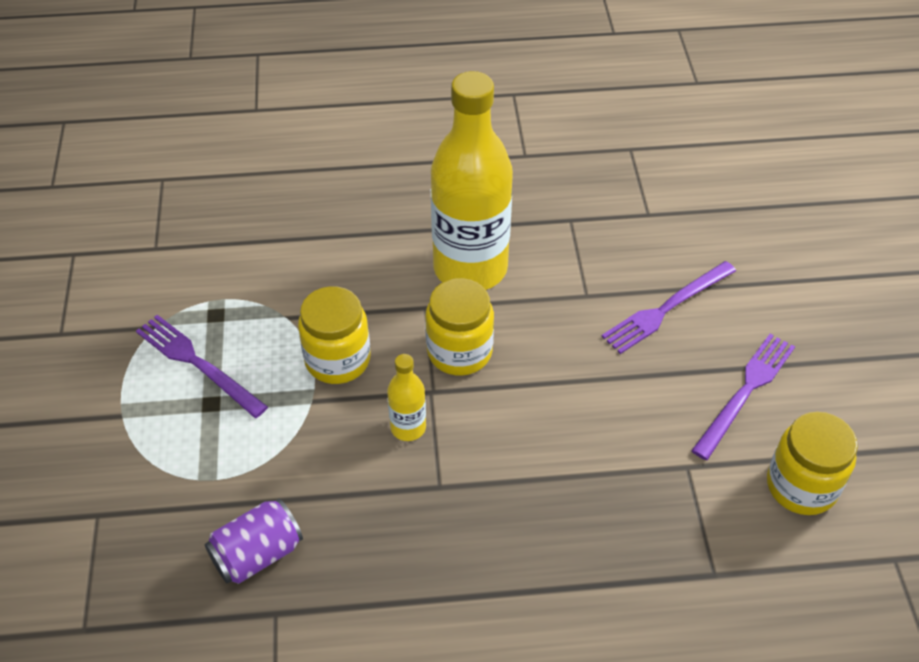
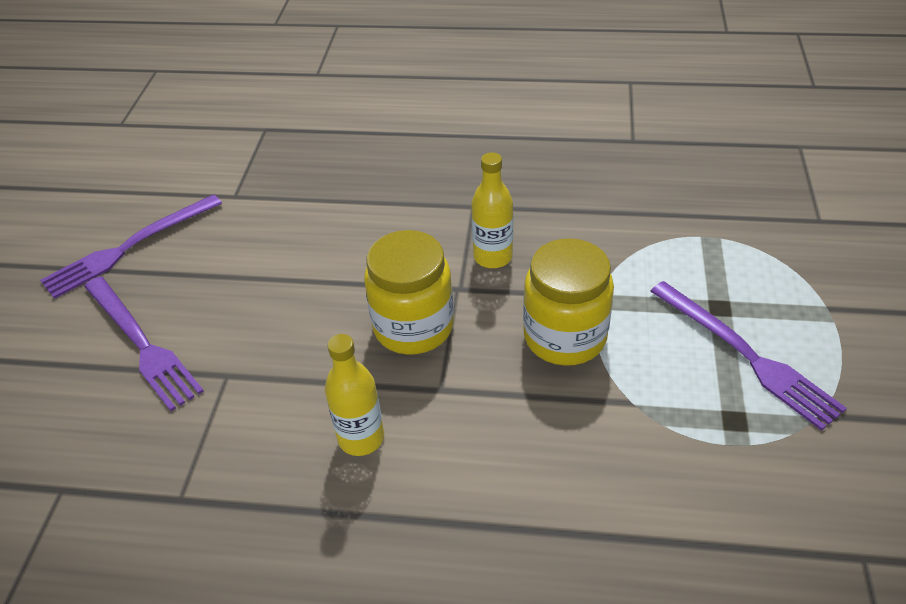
camera: 165 degrees left, 5 degrees down
purple can [205,499,303,584] -> none
yellow bottle [431,71,513,290] -> yellow bottle [325,334,384,456], size x0.43
purple fork [602,261,736,354] -> purple fork turned 75 degrees clockwise [84,276,204,411]
yellow jar [767,412,858,515] -> none

